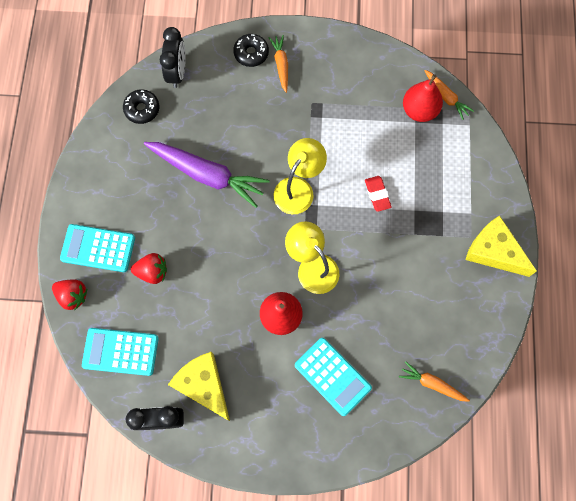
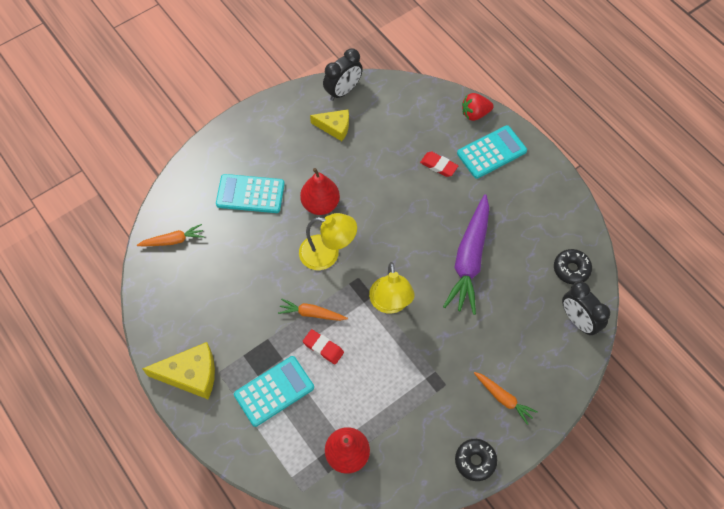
camera: 140 degrees right, 10 degrees down
turquoise calculator [82,328,159,376] -> turquoise calculator moved to [234,356,314,427]
red strawberry [131,253,167,284] -> red eraser [420,152,458,177]
purple carrot [144,142,270,208] -> purple carrot turned 60 degrees counterclockwise [443,194,489,315]
yellow cheese [168,352,230,421] -> yellow cheese [310,109,349,141], size x0.66
black donut [233,34,269,67] -> black donut moved to [455,439,497,481]
orange carrot [424,70,474,120] -> orange carrot moved to [278,299,348,321]

